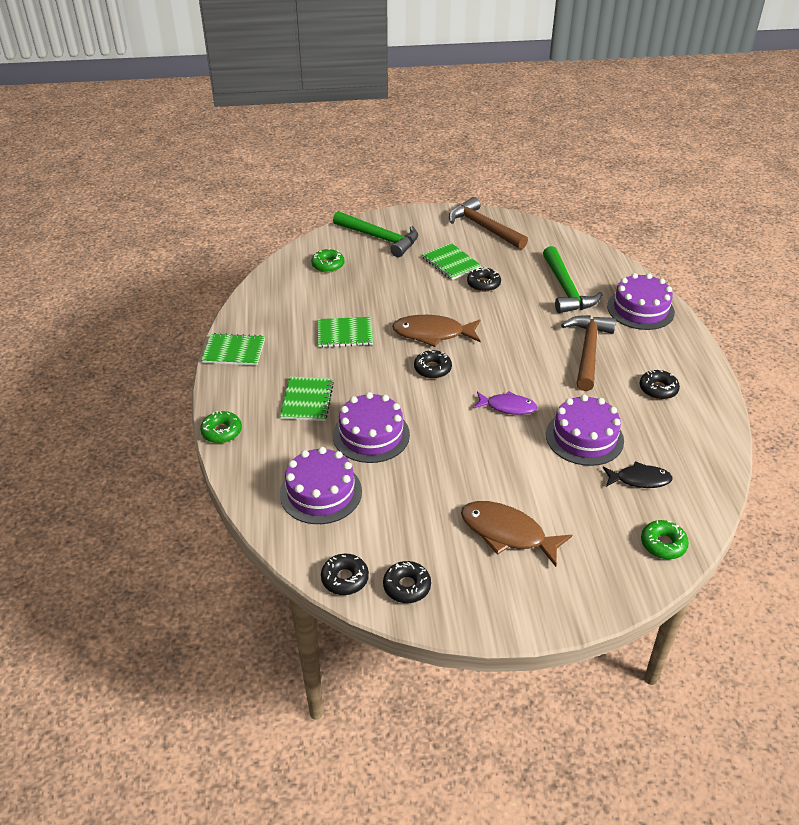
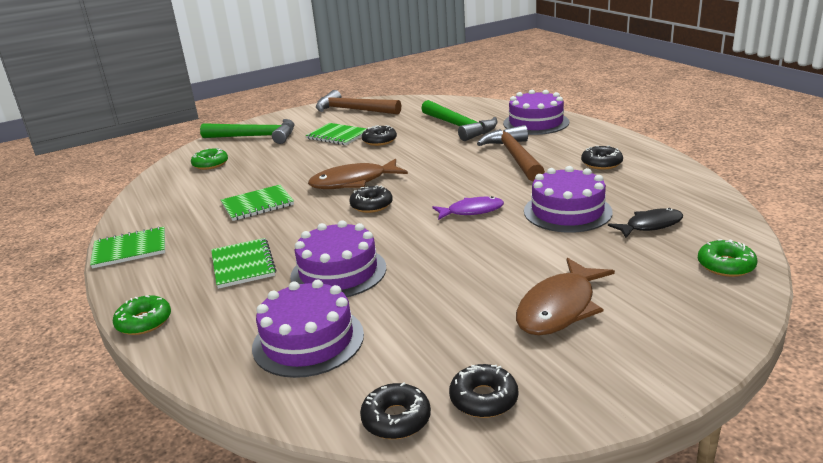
camera: 20 degrees left, 15 degrees down
brown fish [461,501,572,567] -> brown fish turned 60 degrees counterclockwise [516,258,615,335]

